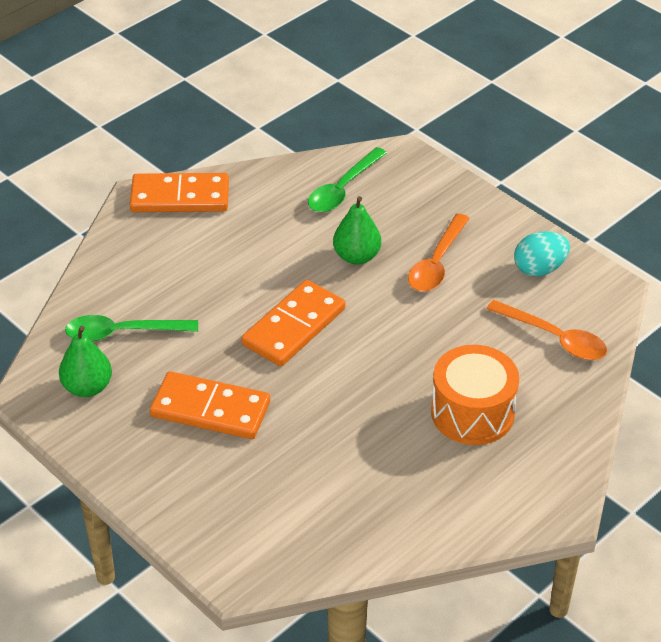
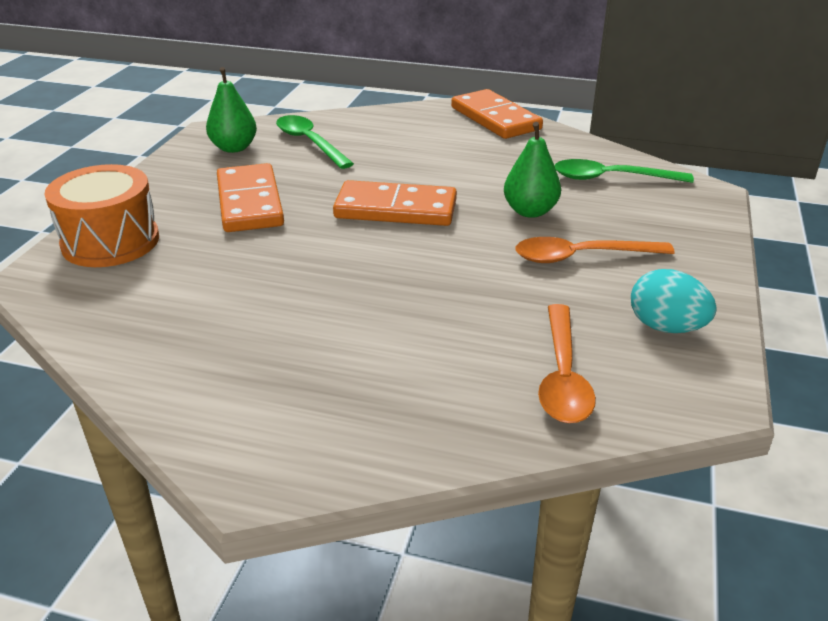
camera: 60 degrees right, 10 degrees down
orange drum [431,345,519,445] -> orange drum moved to [44,164,159,267]

